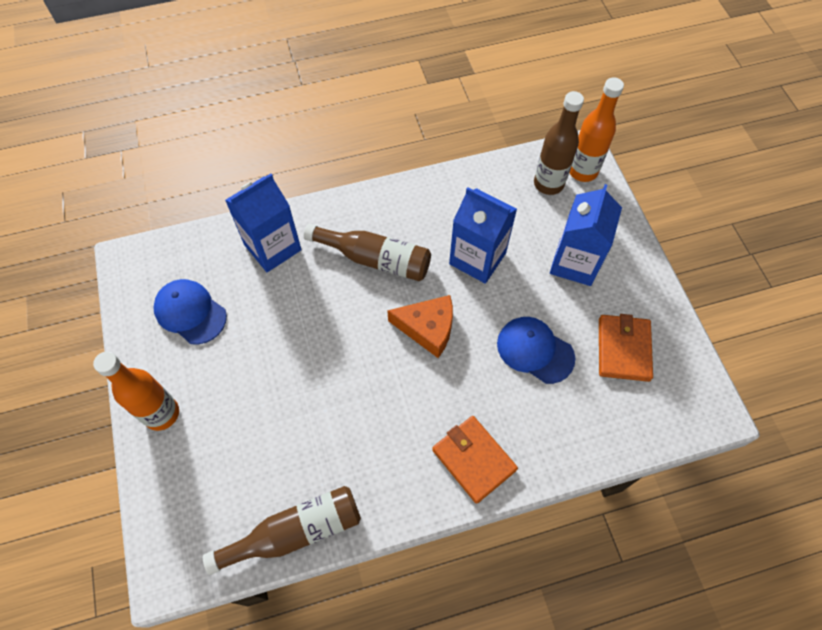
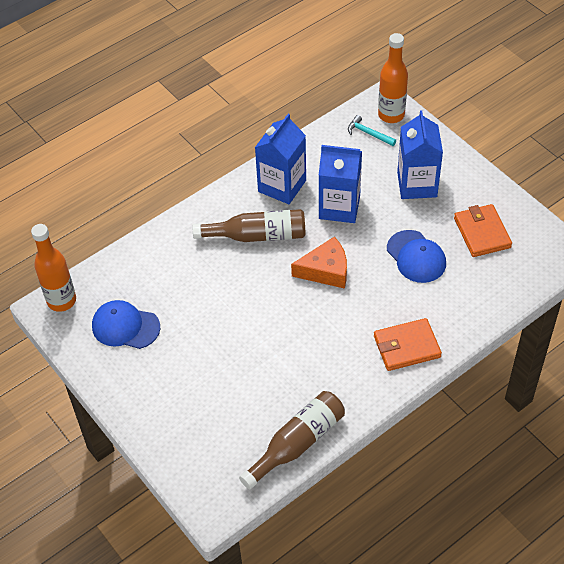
camera: 20 degrees left, 10 degrees down
orange bottle [93,351,179,431] -> orange bottle moved to [31,224,76,312]
blue carton [225,174,302,272] -> blue carton moved to [255,114,306,204]
orange wallet [432,416,518,504] -> orange wallet turned 45 degrees counterclockwise [374,318,442,371]
blue cap [497,317,575,384] -> blue cap turned 135 degrees counterclockwise [387,230,446,283]
brown bottle [534,91,584,195] -> turquoise hammer [348,115,396,146]

